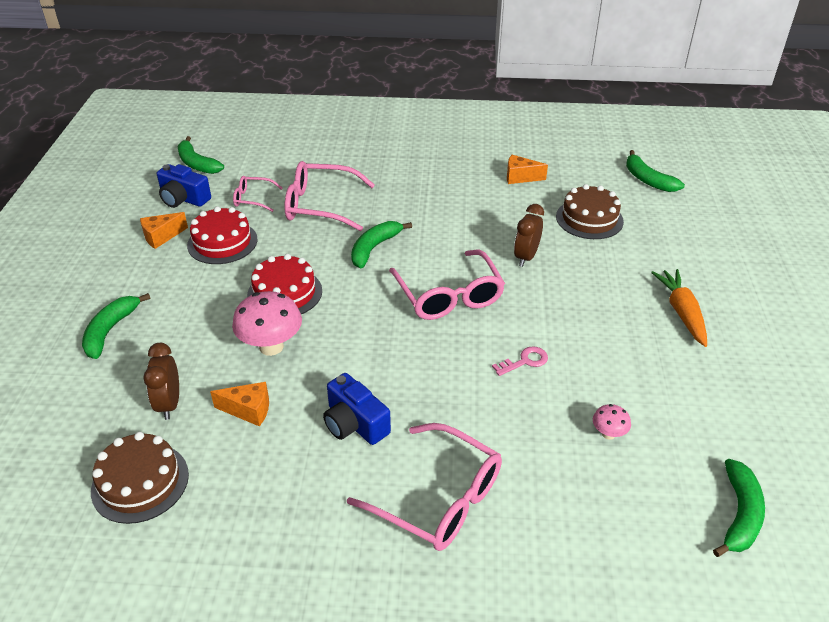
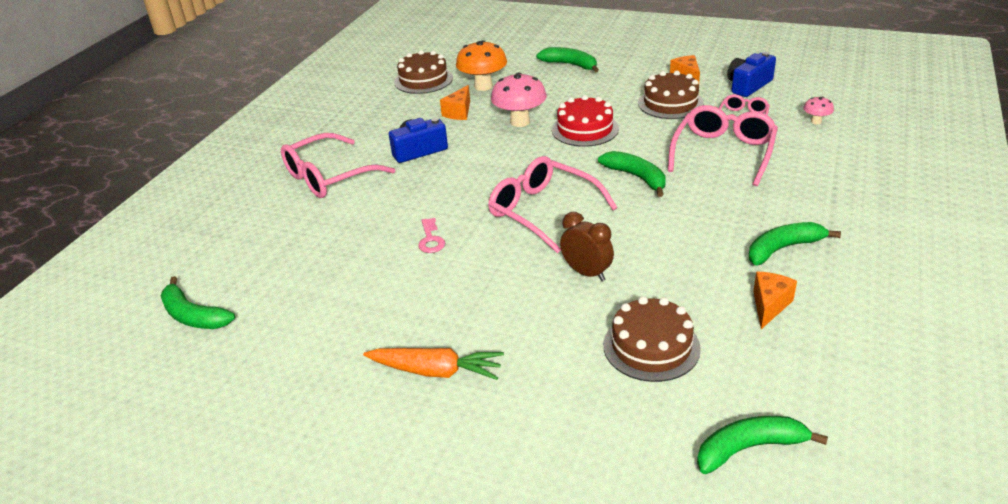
camera: 110 degrees right, 5 degrees down
brown clock [143,343,179,420] -> orange mushroom [456,40,507,91]
green banana [178,136,224,174] -> green banana moved to [749,222,841,265]
red cake [187,206,257,264] -> brown cake [638,71,704,119]
pink glasses [389,250,505,320] -> pink glasses turned 45 degrees clockwise [488,156,617,254]
pink mushroom [593,404,631,440] -> pink mushroom moved to [803,97,834,124]

